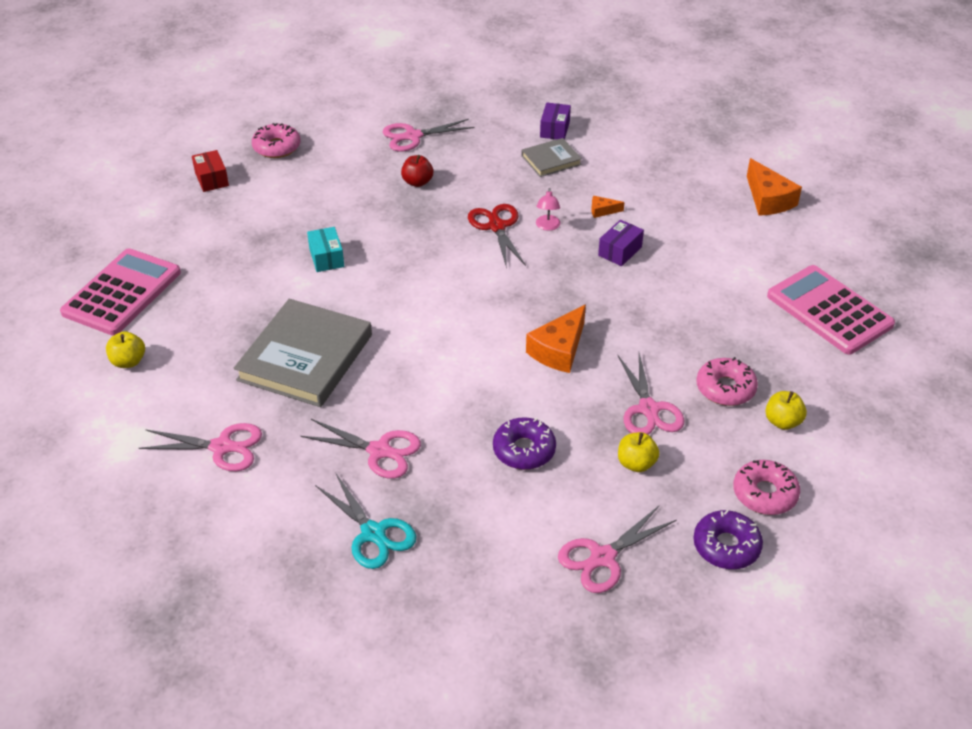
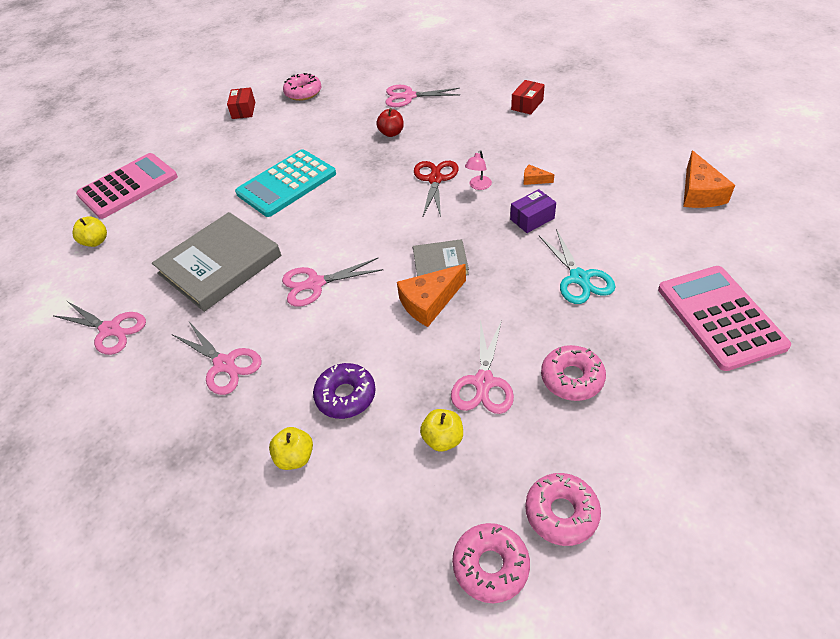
camera: 25 degrees right, 5 degrees up
turquoise box [307,227,344,272] -> turquoise calculator [235,149,336,217]
turquoise scissors [315,472,417,569] -> turquoise scissors moved to [539,229,615,304]
grey book [521,138,582,177] -> grey book moved to [413,239,469,276]
purple box [540,103,571,140] -> red box [511,80,545,115]
pink scissors [558,506,677,593] -> pink scissors moved to [282,258,383,307]
purple donut [693,510,763,569] -> pink donut [452,523,530,603]
yellow apple [765,391,807,430] -> yellow apple moved to [269,427,313,470]

